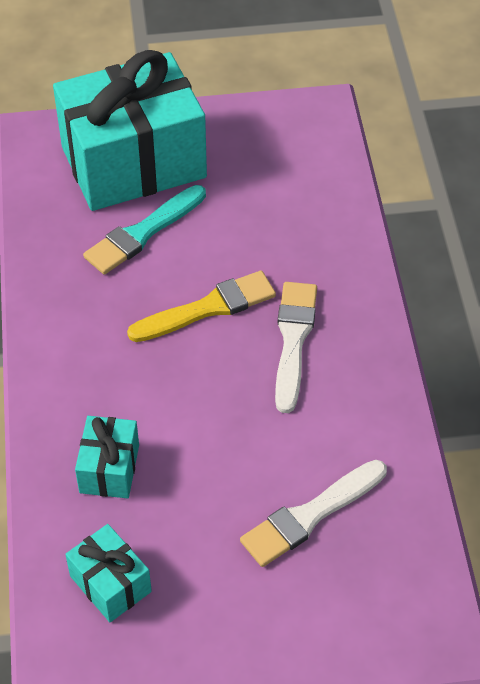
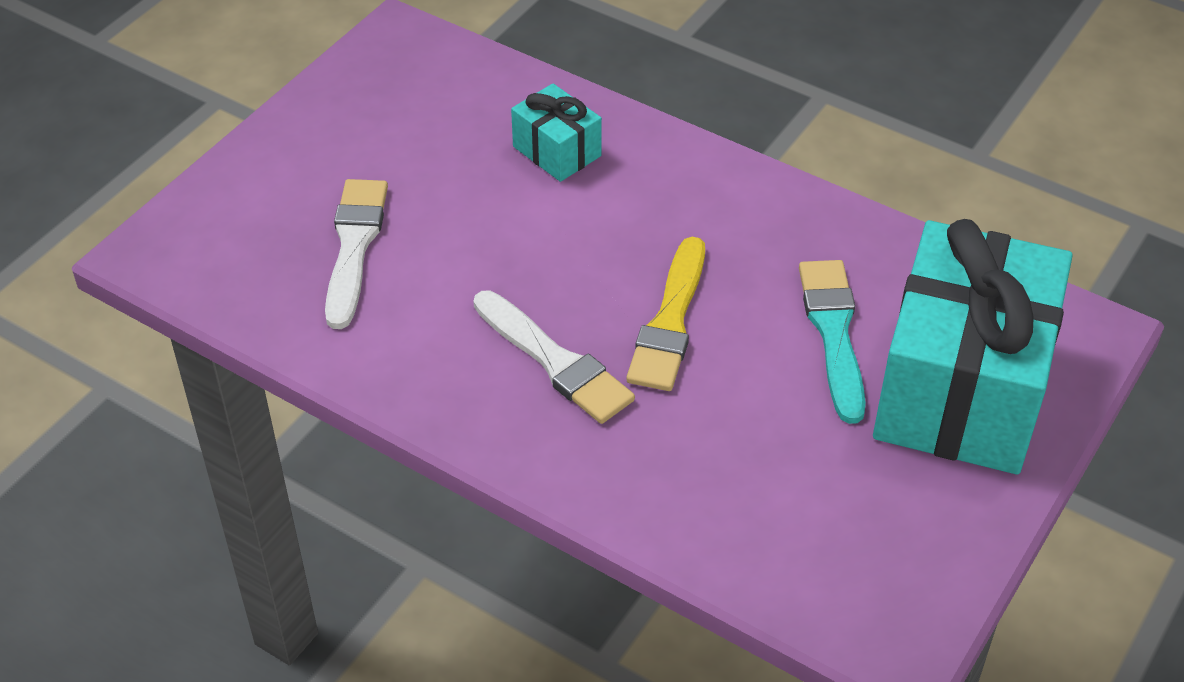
camera: 130 degrees right, 5 degrees down
turquoise gift [65,524,152,622] -> none

